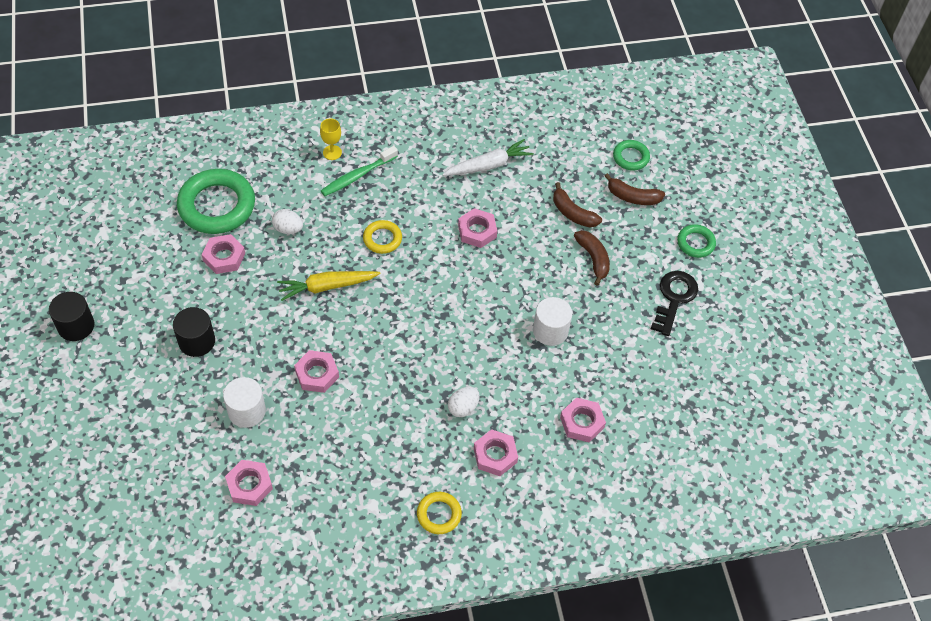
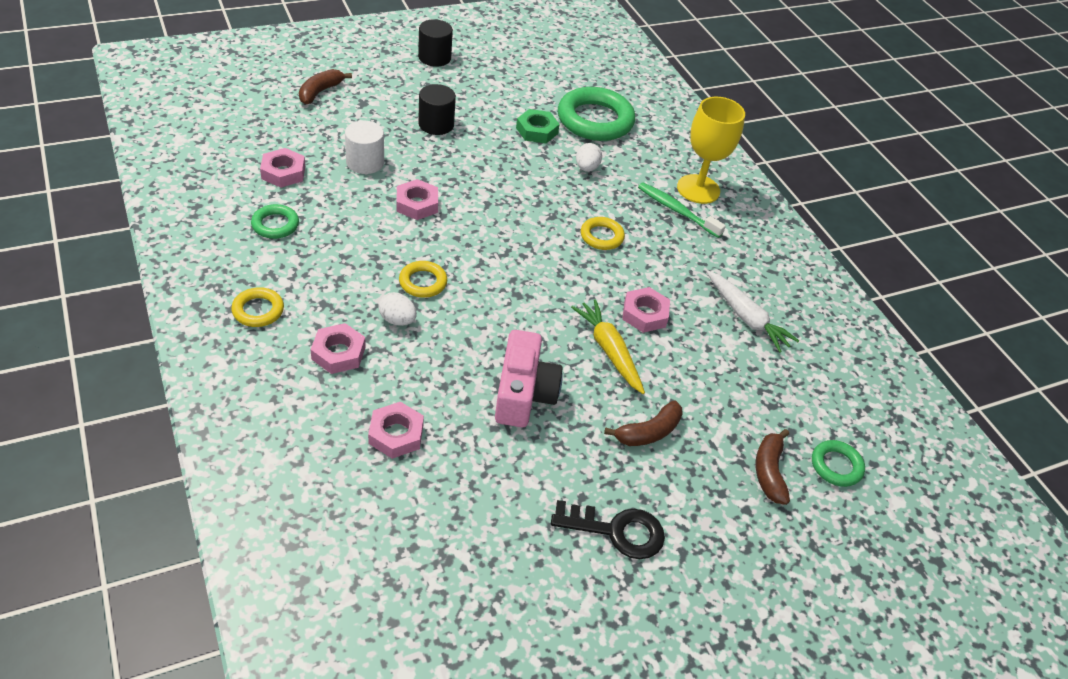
camera: 75 degrees right, 10 degrees down
pink nut [202,234,245,274] -> green nut [516,109,560,143]
yellow carrot [277,271,380,301] -> yellow carrot moved to [571,299,645,394]
yellow goblet [320,118,342,160] -> yellow goblet [677,97,745,204], size x2.07
white cylinder [533,297,572,346] -> pink camera [495,330,563,427]
brown banana [553,182,602,227] -> brown banana moved to [299,69,352,105]
green ring [677,224,716,258] -> green ring moved to [251,204,299,239]
none -> yellow ring [399,261,447,298]

